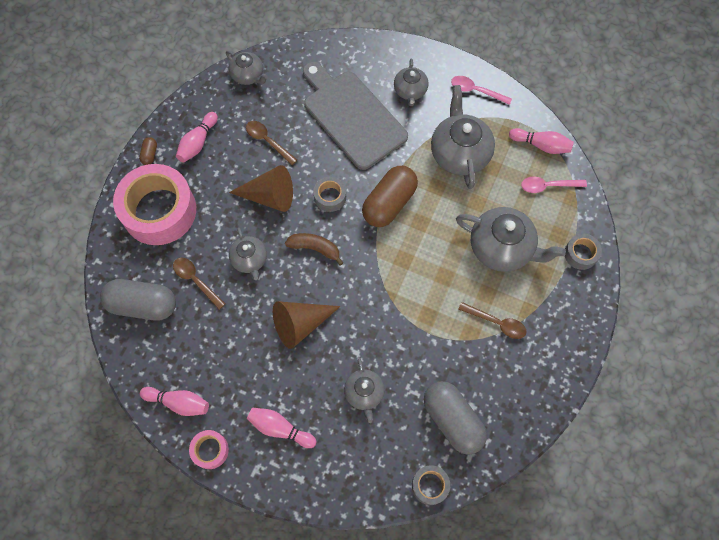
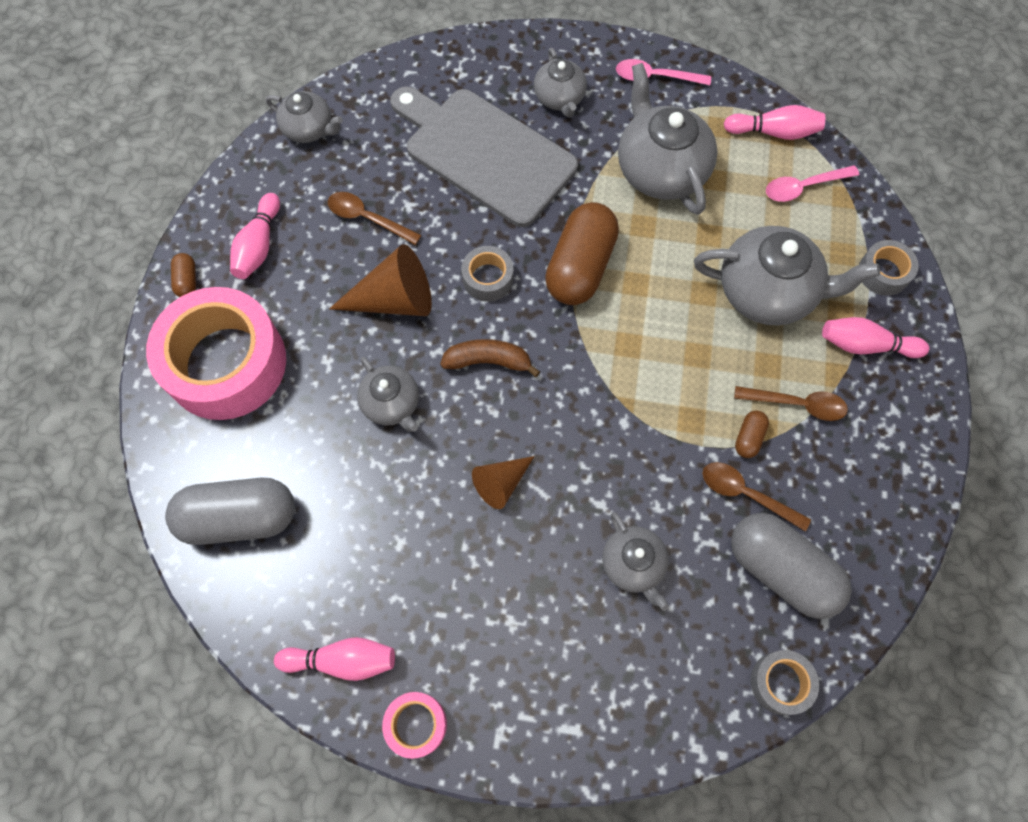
camera: 15 degrees left, 0 degrees up
brown spoon [173,258,225,310] -> brown spoon moved to [703,462,811,531]
pink bowling pin [247,408,316,448] -> pink bowling pin moved to [822,317,929,358]
brown cone [273,301,341,349] -> brown cone [472,456,535,509], size x0.62
none -> brown capsule [735,411,769,458]

